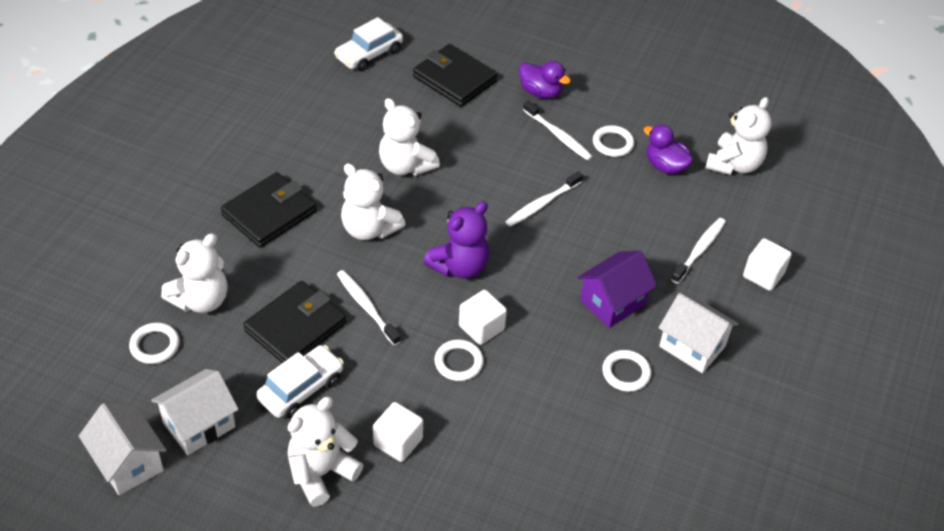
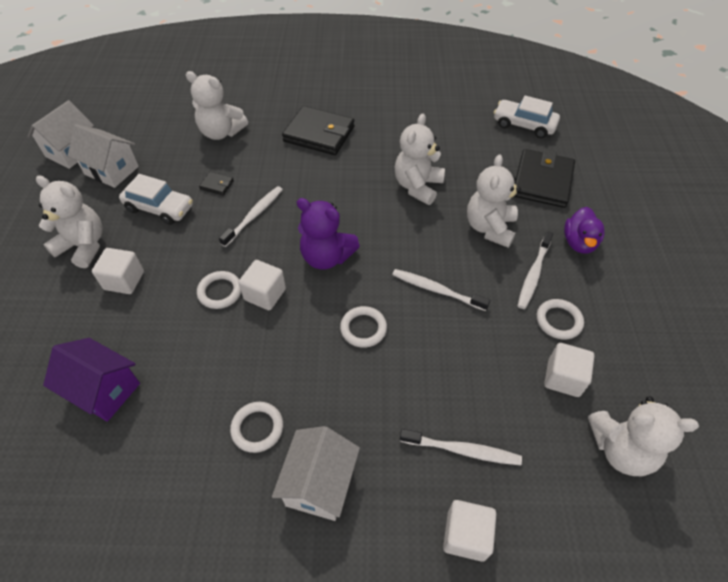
camera: 70 degrees right, 5 degrees up
white ring [129,323,180,364] -> white ring moved to [340,306,387,348]
black wallet [243,281,346,363] -> black wallet [199,172,234,195], size x0.43
white teddy bear [341,163,405,240] -> white teddy bear moved to [467,154,521,248]
purple house [577,251,657,328] -> purple house moved to [43,338,140,422]
purple duck [644,124,693,174] -> white cube [544,343,594,397]

